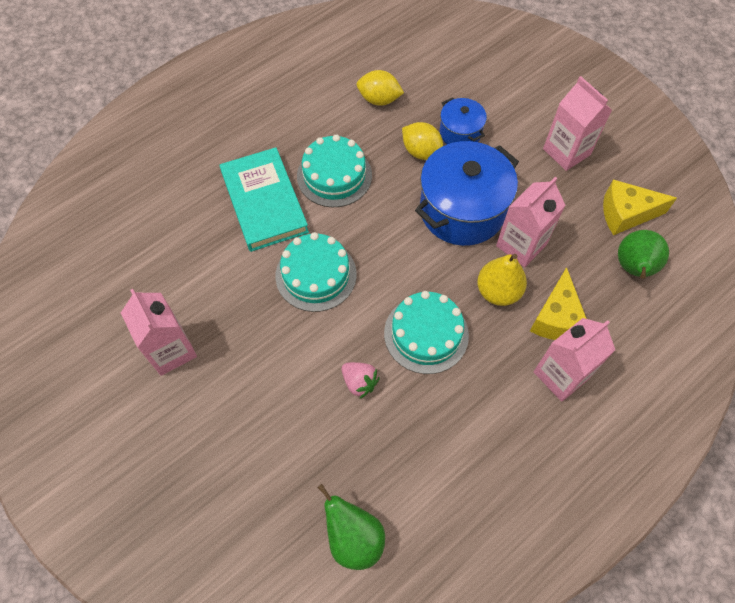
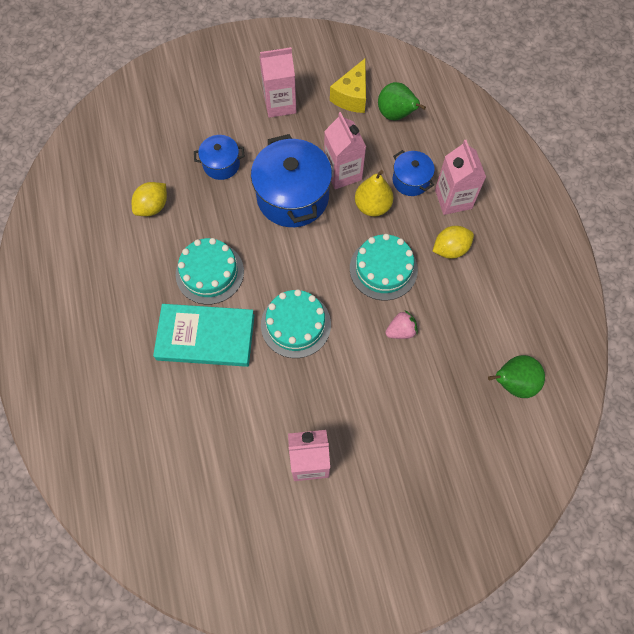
camera: 65 degrees left, 5 degrees up
yellow lemon [402,122,443,160] -> yellow lemon moved to [432,226,474,259]
yellow cheese [530,267,587,340] -> blue pot [393,150,435,196]

